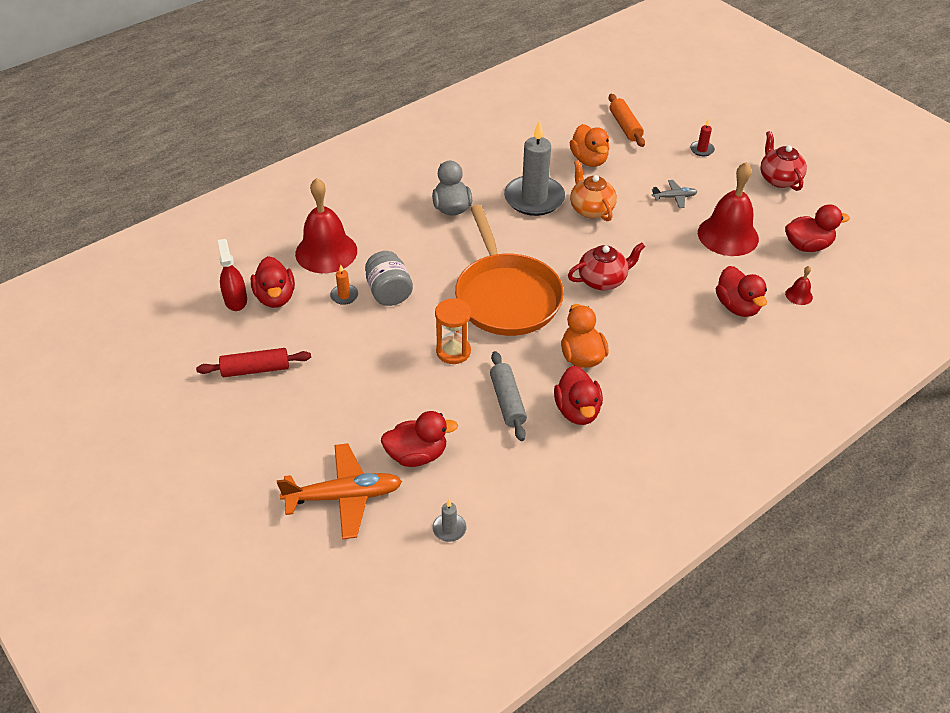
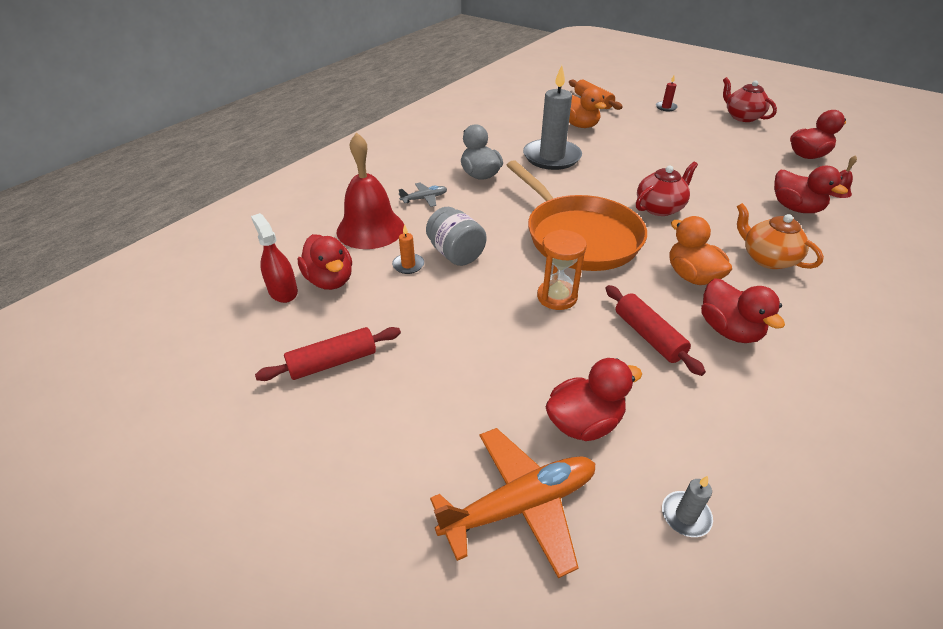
camera: 15 degrees left, 5 degrees down
grey rolling pin [490,351,527,441] -> red rolling pin [605,285,706,376]
orange teapot [570,160,617,221] -> orange teapot moved to [737,203,824,269]
grey plane [652,180,697,208] -> grey plane moved to [399,183,447,207]
red bell [698,162,759,256] -> none

